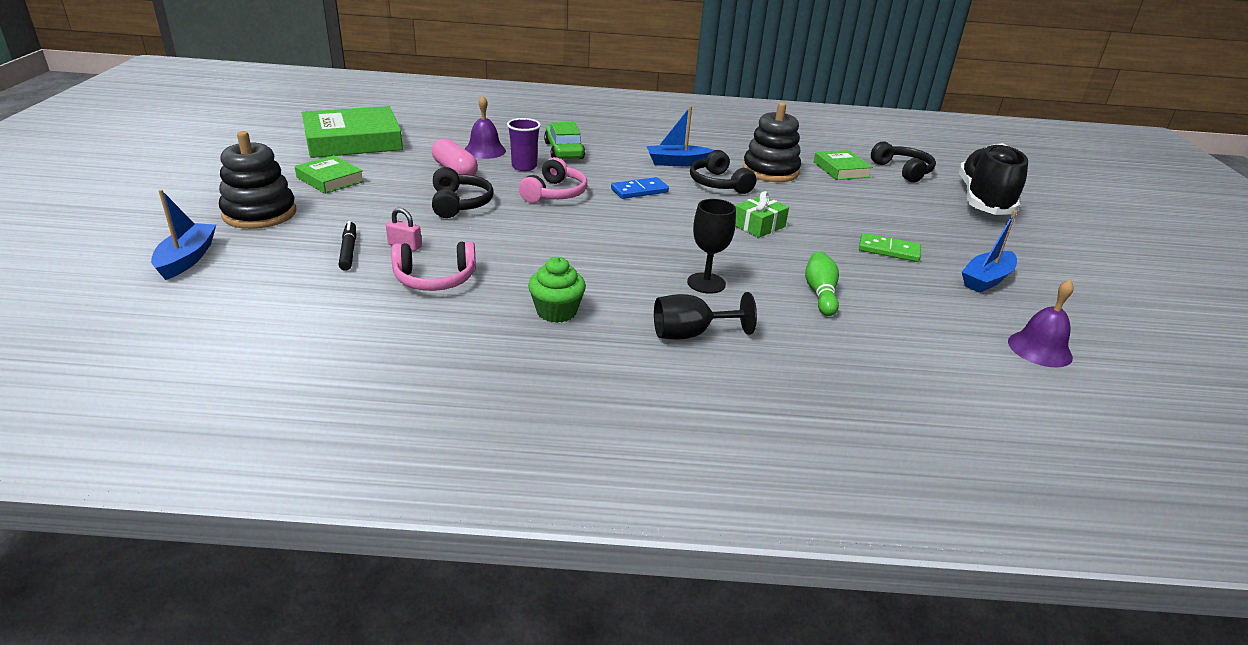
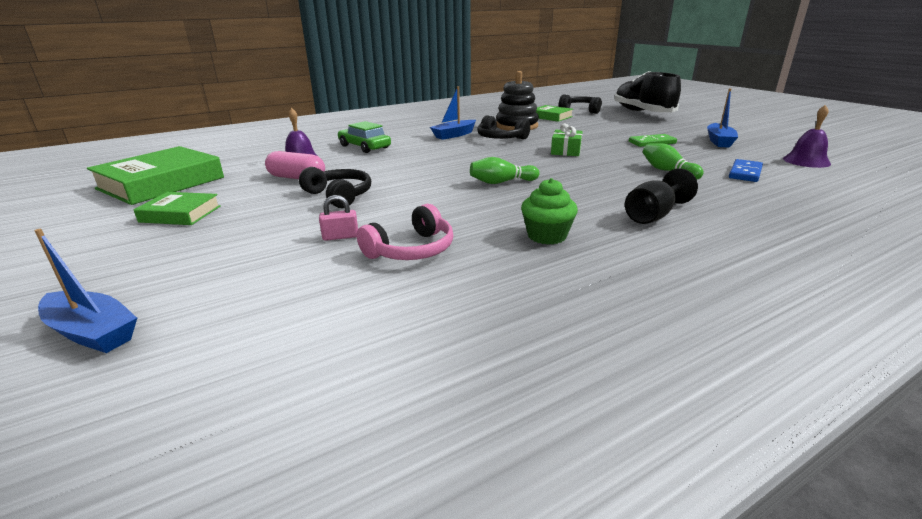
camera: 30 degrees left, 5 degrees down
blue boat [151,190,216,280] -> blue boat turned 150 degrees clockwise [34,229,137,353]
black stacking toy [219,131,296,229] -> none
black marker [339,221,356,271] -> none
purple cup [507,118,541,171] -> none
pink headphones [519,157,587,203] -> none
blue domino [611,177,669,199] -> blue domino moved to [729,159,763,182]
black goblet [687,199,736,294] -> none
none -> green bowling pin [470,157,539,184]

